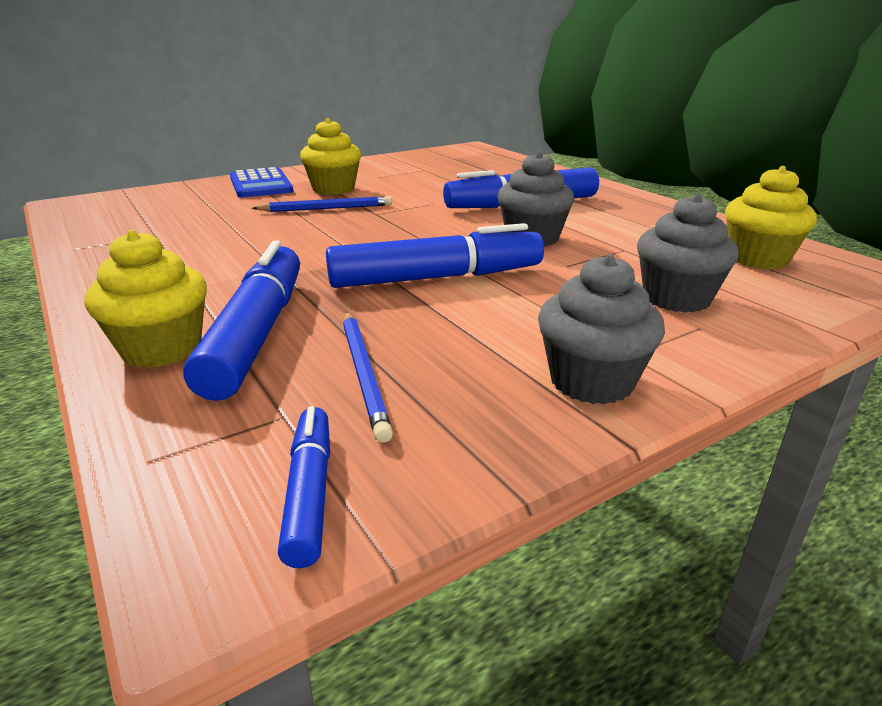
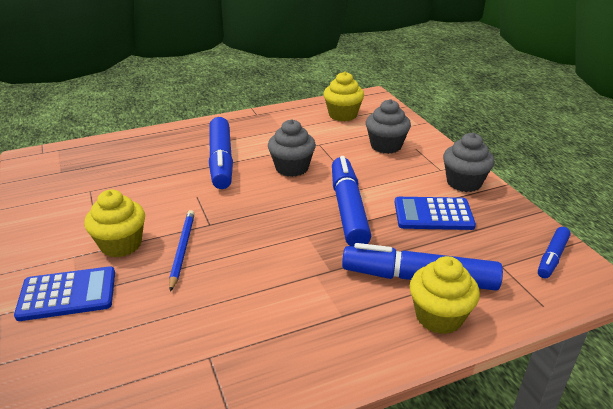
camera: 80 degrees left, 5 degrees up
blue marker [278,406,330,568] -> blue marker turned 60 degrees counterclockwise [538,227,571,278]
blue pencil [343,312,393,443] -> none
none -> blue calculator [395,197,476,230]

